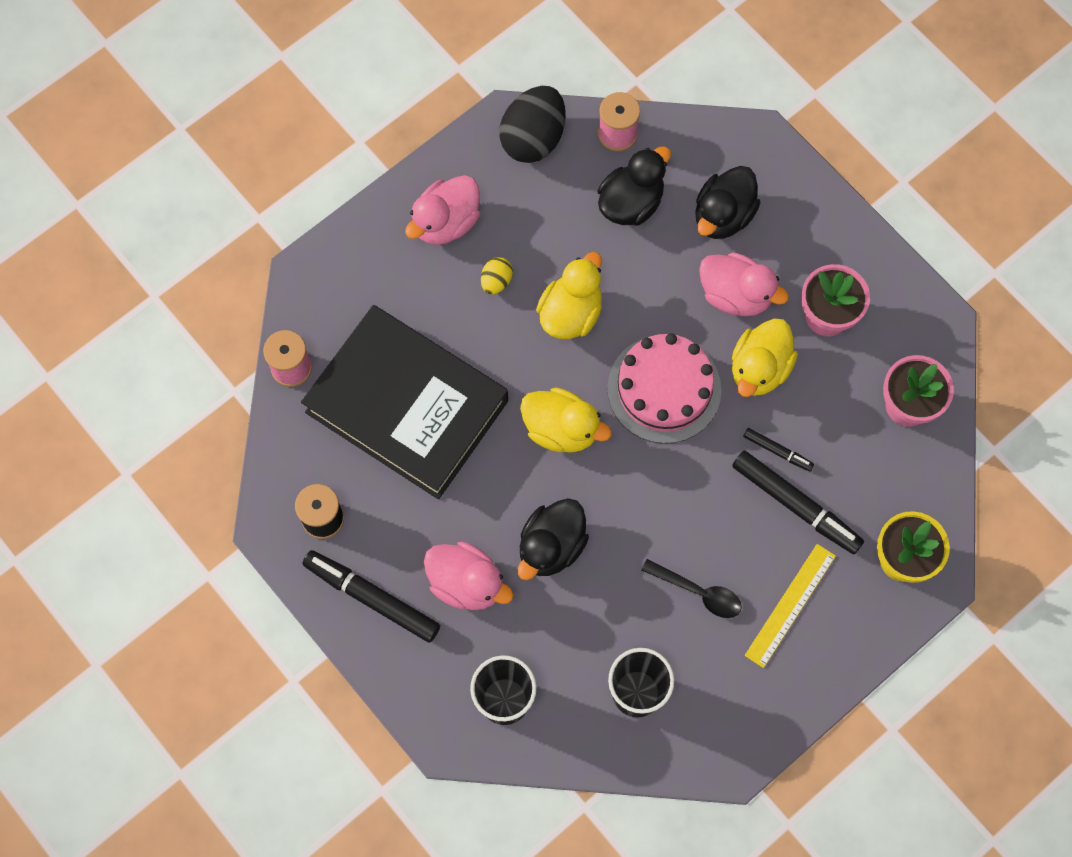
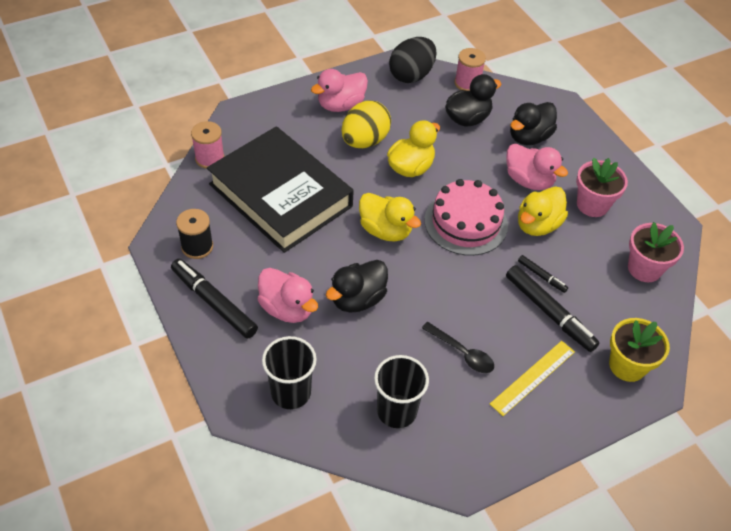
camera: 10 degrees right, 20 degrees down
yellow egg [481,257,513,295] -> yellow egg [341,100,391,148], size x2.06

